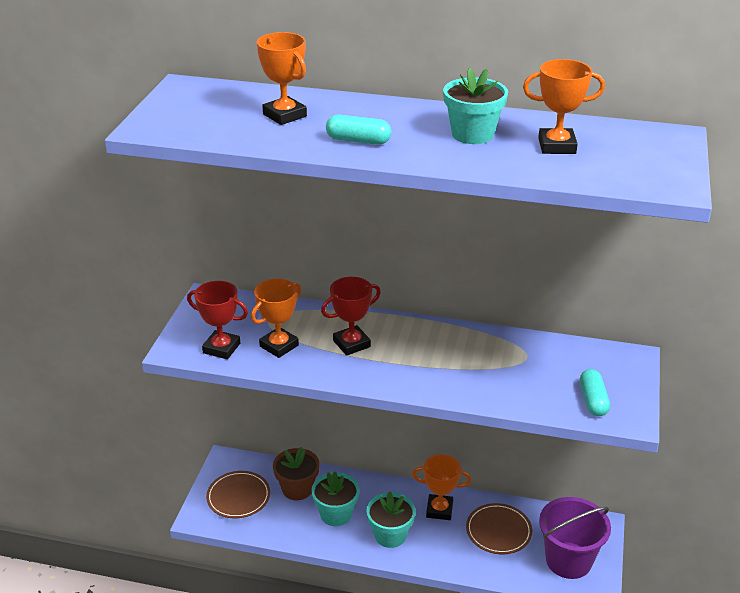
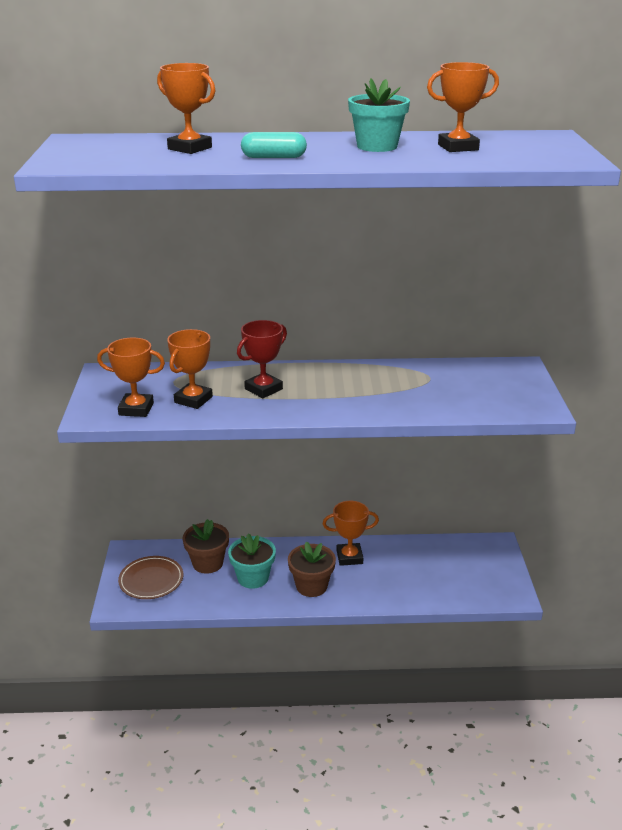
camera: 15 degrees left, 5 degrees down
red trophy [187,281,248,359] -> orange trophy [97,338,165,417]
turquoise flower pot [366,491,416,548] -> brown flower pot [288,541,336,597]
brown plate [466,503,532,554] -> none
purple bucket [539,497,611,579] -> none
turquoise capsule [580,369,610,417] -> none

